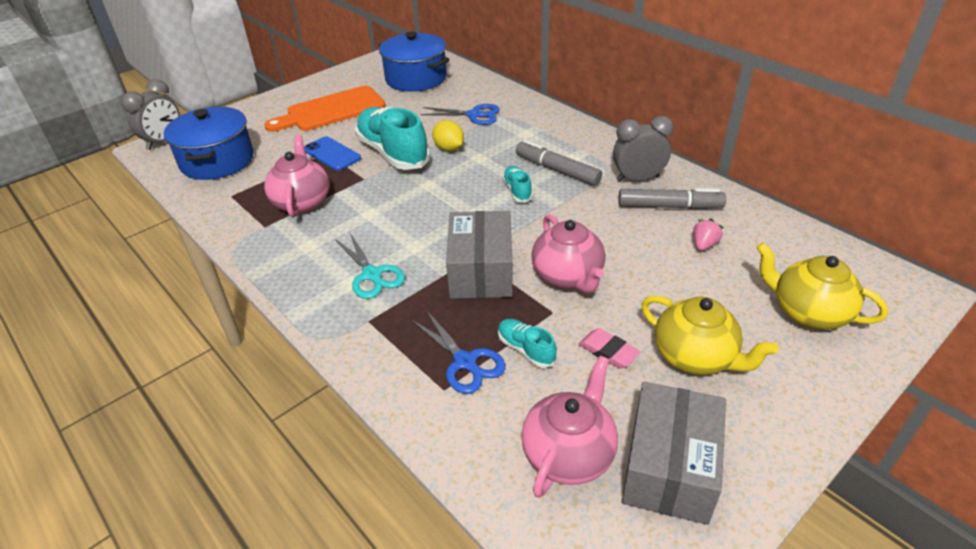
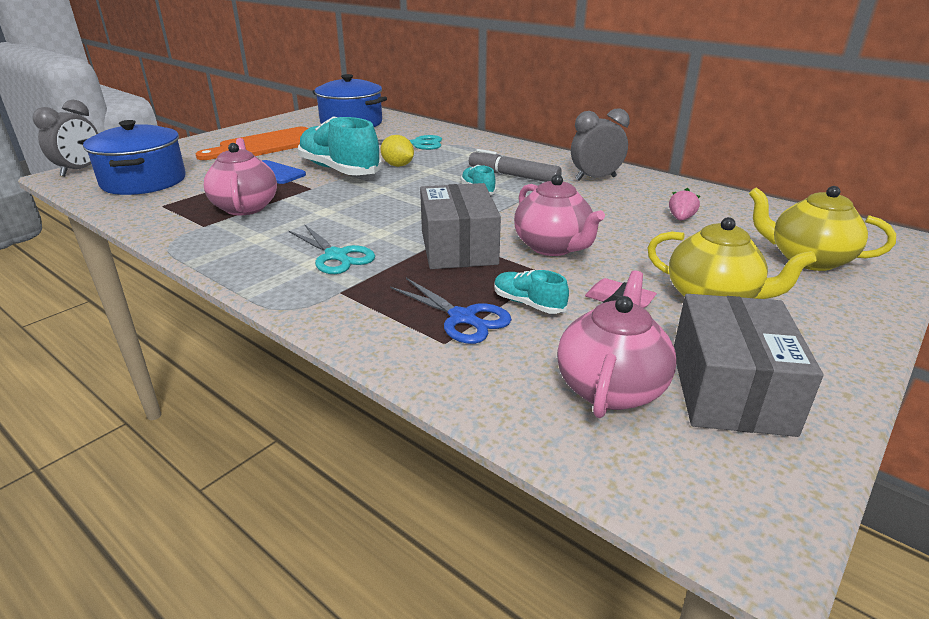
camera: 10 degrees left, 10 degrees down
blue scissors [421,104,500,125] -> turquoise scissors [378,135,442,150]
grey marker [618,188,726,209] -> none

